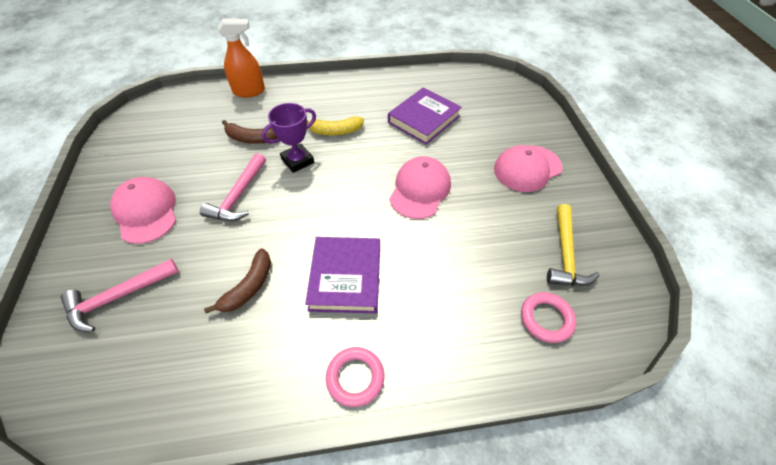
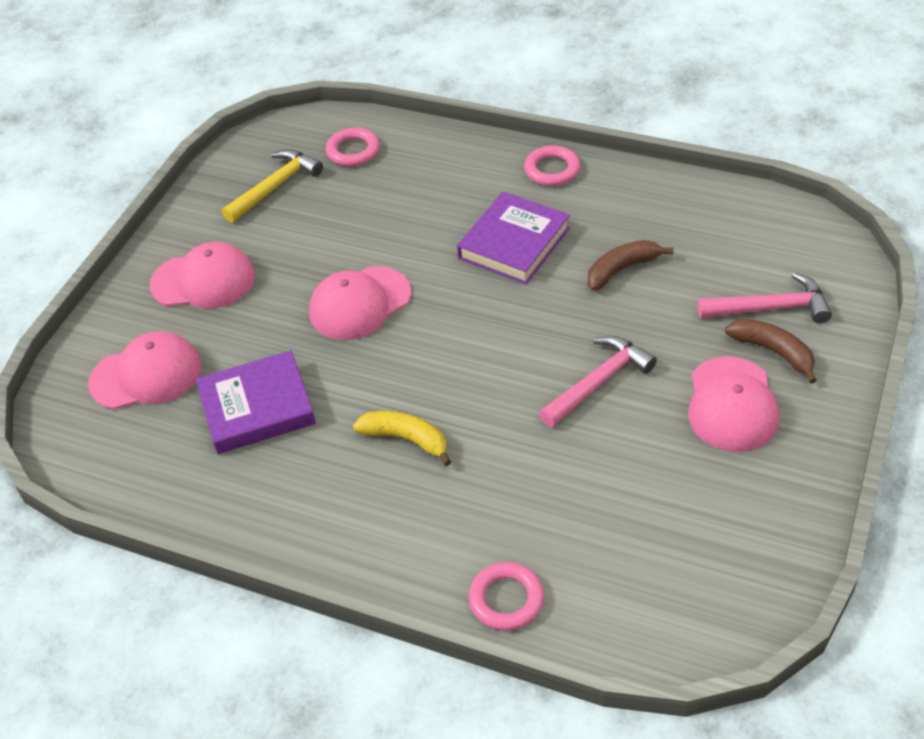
camera: 145 degrees left, 5 degrees down
orange spray bottle [218,18,265,97] -> pink ring [469,562,544,631]
brown banana [222,120,277,144] -> brown banana moved to [725,319,817,383]
purple trophy [262,103,316,173] -> none
none -> pink cap [88,331,201,410]

